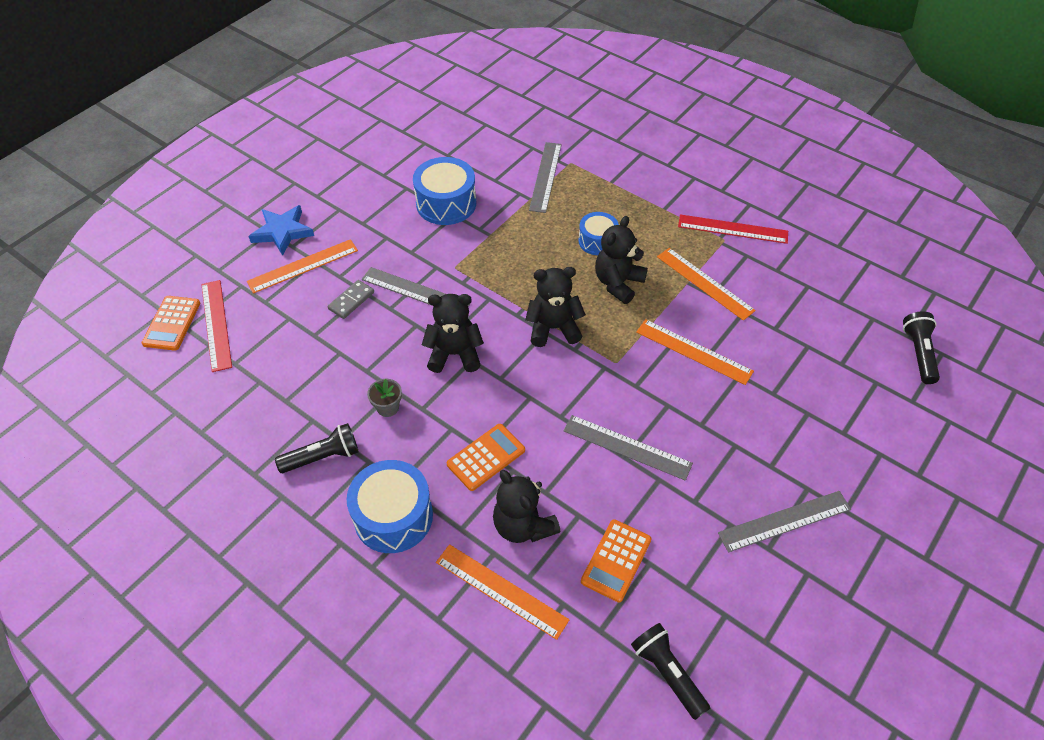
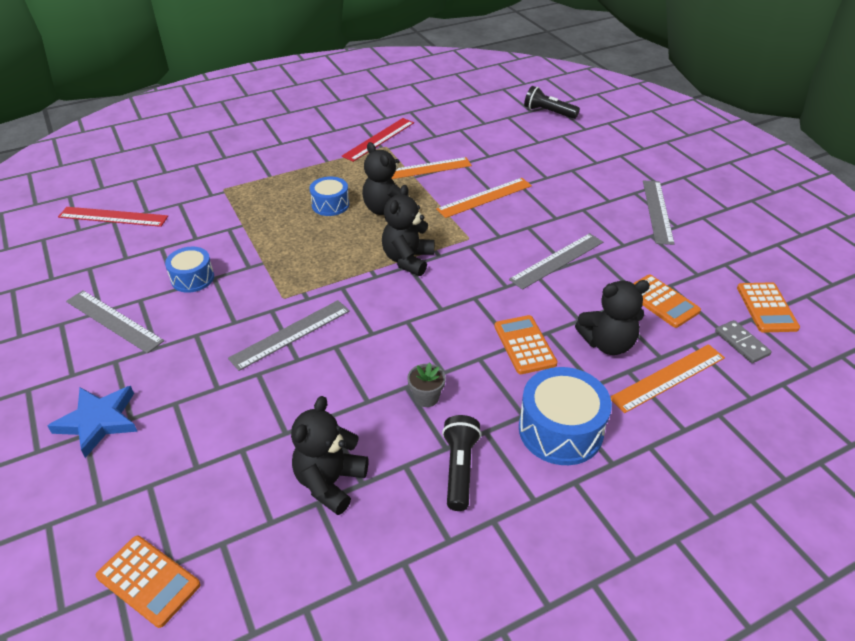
camera: 65 degrees left, 10 degrees down
red ruler [201,280,232,372] -> red ruler moved to [58,207,168,227]
orange ruler [247,239,358,294] -> none
grey domino [328,280,374,319] -> grey domino moved to [715,320,771,363]
blue drum [413,157,476,225] -> blue drum [165,247,214,293], size x0.62
black teddy bear [422,294,484,373] -> black teddy bear moved to [291,396,368,515]
grey ruler [529,142,562,213] -> grey ruler moved to [66,290,164,353]
black flashlight [631,623,710,720] -> orange calculator [737,282,800,333]

